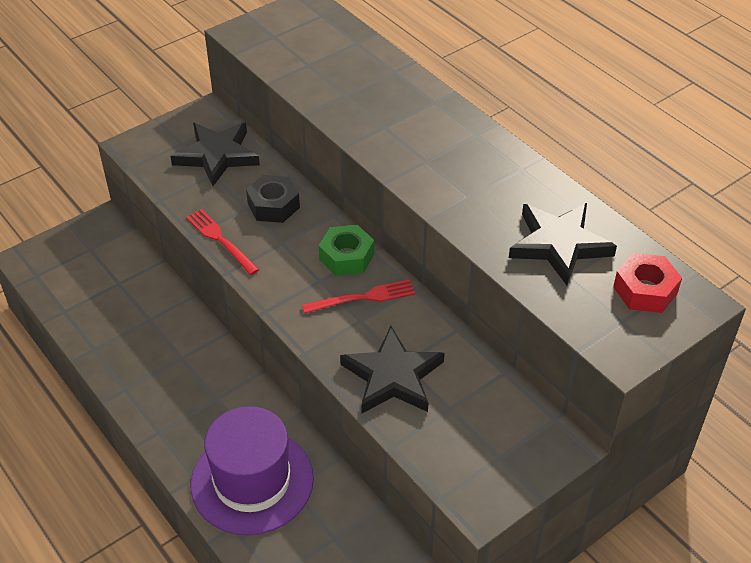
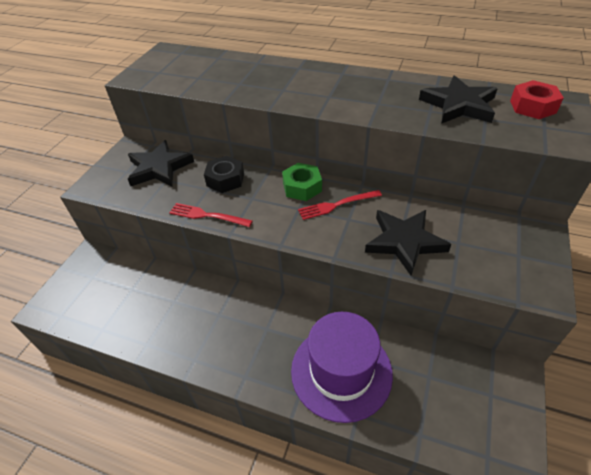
camera: 30 degrees left, 0 degrees up
red fork [302,279,415,314] -> red fork turned 150 degrees counterclockwise [298,190,382,220]

